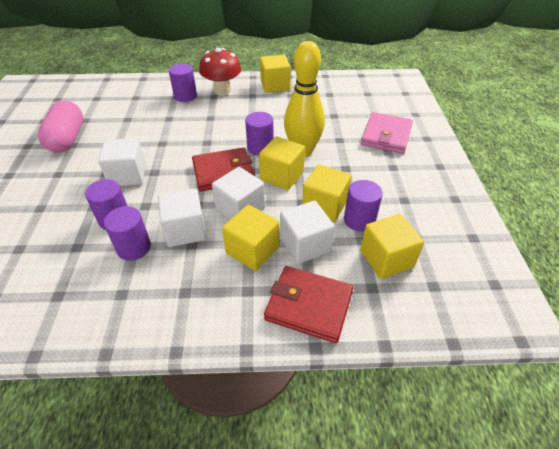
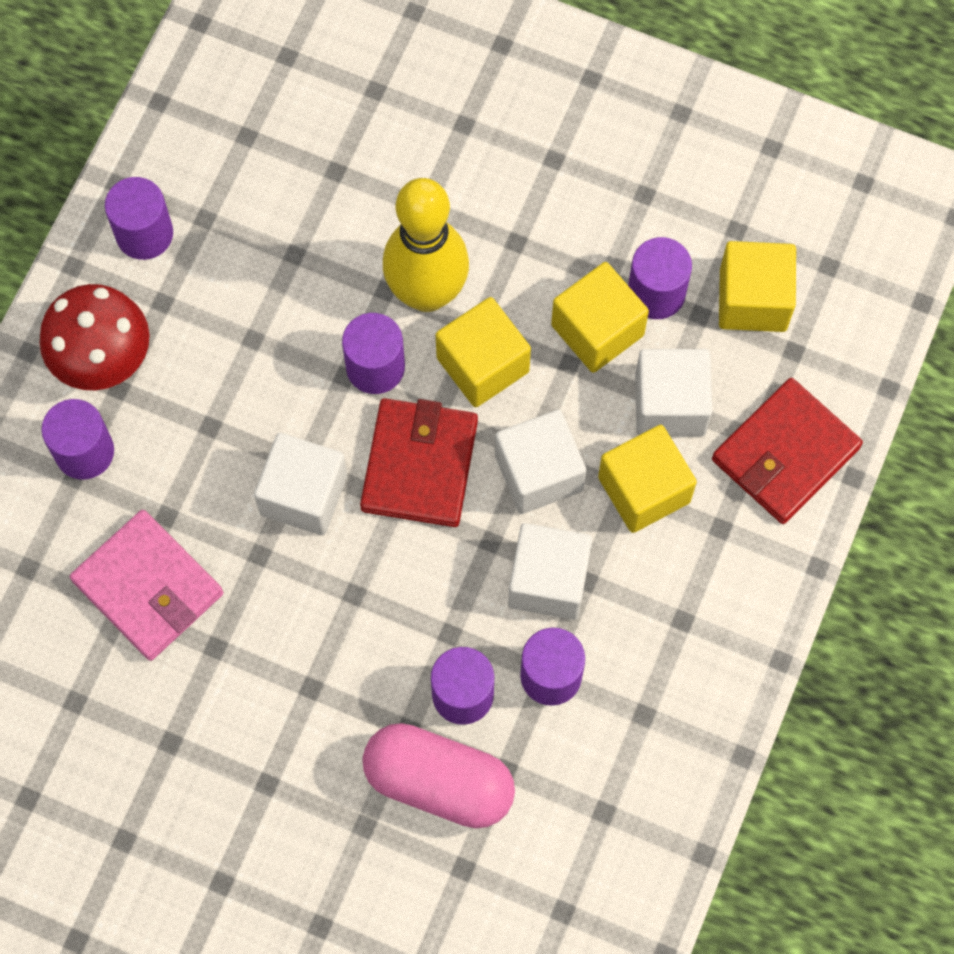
camera: 65 degrees left, 25 degrees up
pink capsule [38,101,83,153] -> pink capsule moved to [362,723,515,828]
white cube [98,138,146,186] -> white cube moved to [254,433,347,535]
yellow cube [260,55,291,93] -> purple cylinder [105,177,173,260]
pink wallet [361,112,413,154] -> pink wallet moved to [70,510,223,661]

